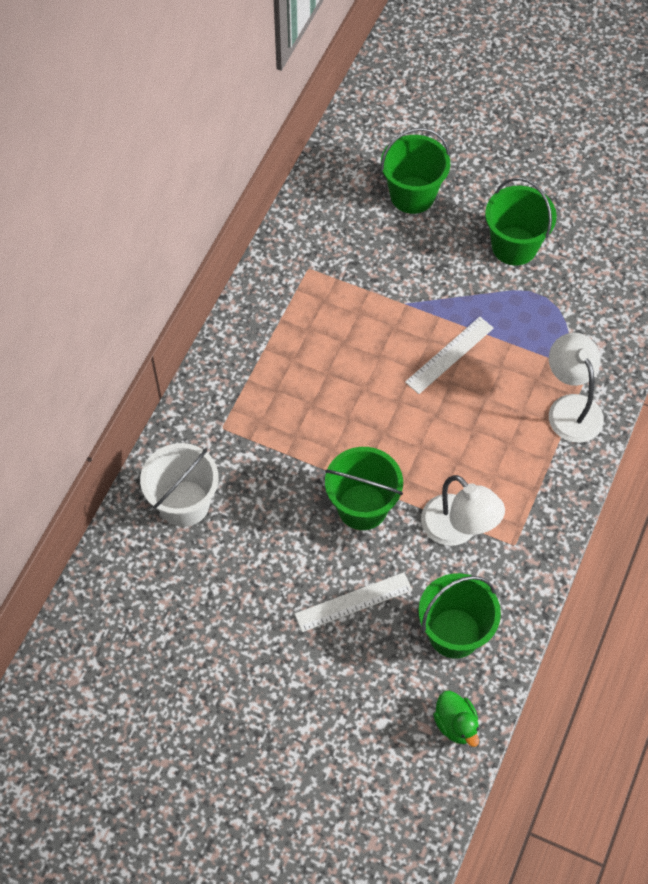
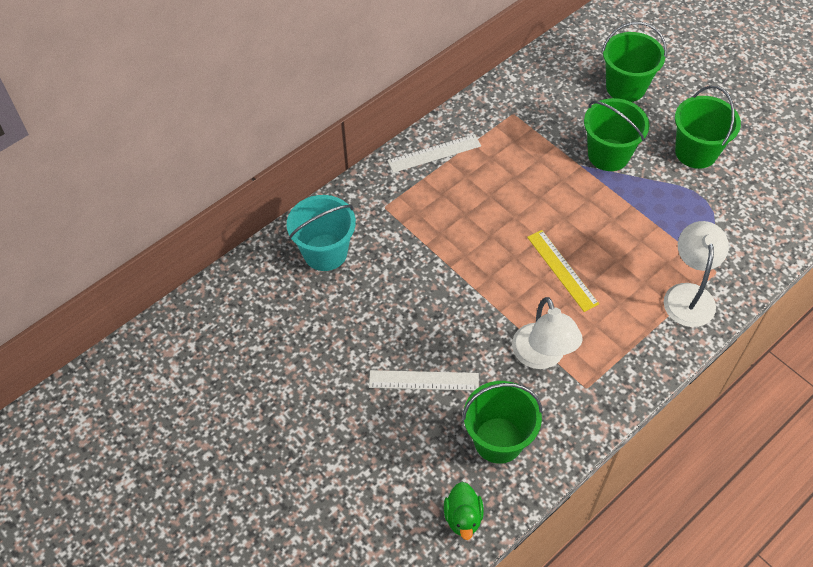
camera: 25 degrees right, 5 degrees down
white bucket [140,443,219,527] -> turquoise bucket [287,195,356,271]
green bucket [325,447,403,530] -> green bucket moved to [584,98,650,171]
white ruler [405,317,494,394] -> white ruler moved to [387,134,481,173]
none -> yellow ruler [527,230,599,312]

